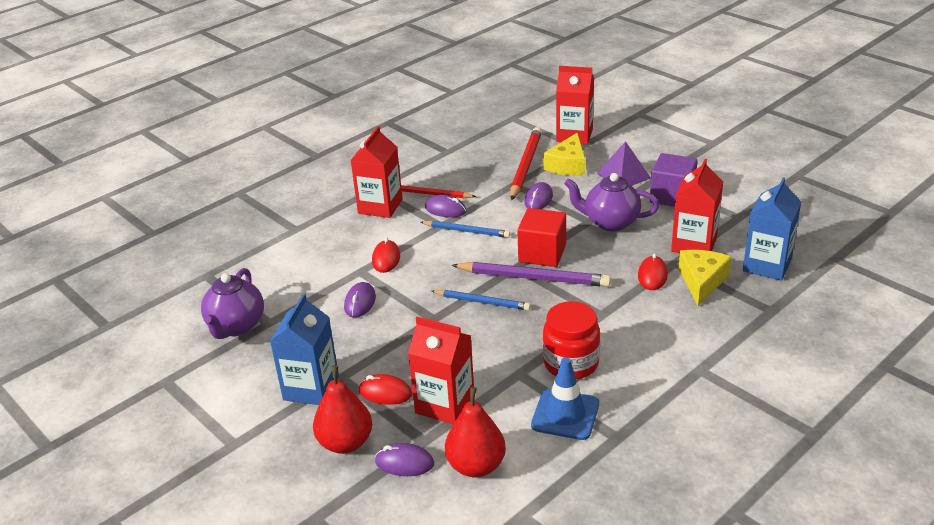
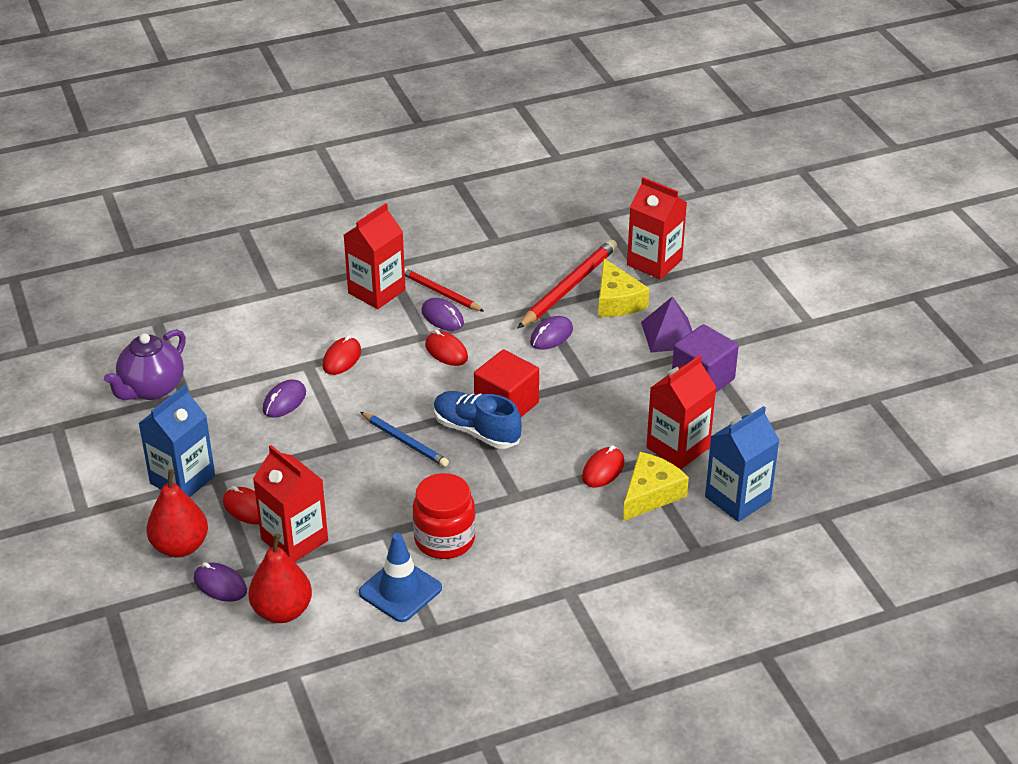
camera: 20 degrees right, 5 degrees up
blue pencil [420,221,510,238] -> red mouse [425,329,468,366]
purple pencil [452,262,611,287] -> blue shoe [434,391,522,449]
yellow cheese [544,133,586,176] -> yellow cheese turned 60 degrees counterclockwise [598,258,649,317]
purple teapot [564,173,659,231] -> none

